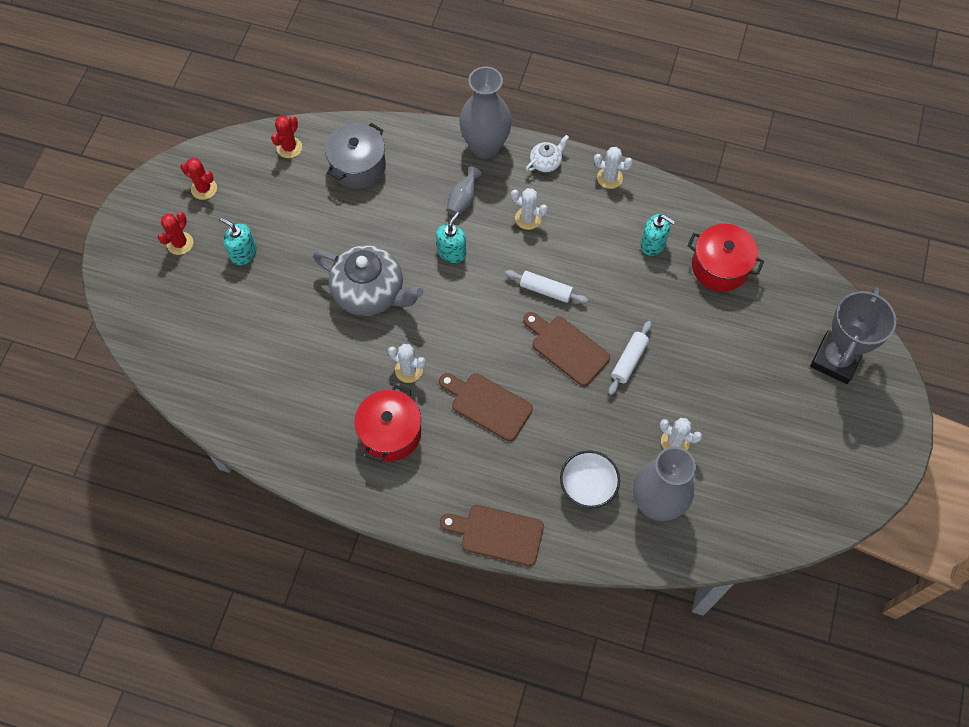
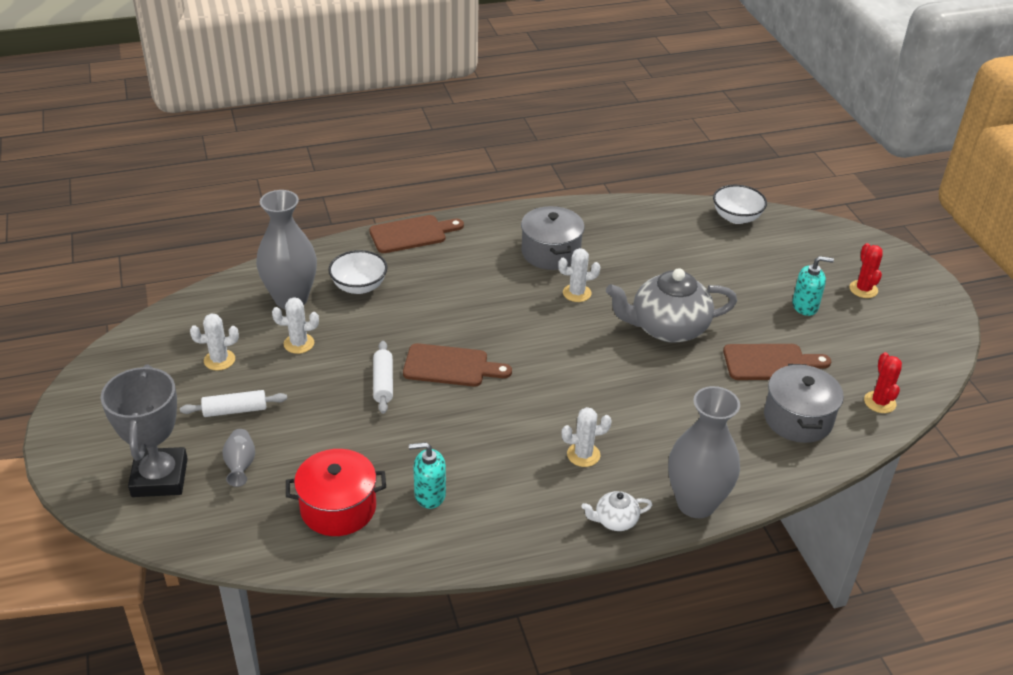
camera: 145 degrees right, 25 degrees down
red cactus [180,158,217,200] -> none
red pot [354,385,421,462] -> grey pot [521,206,584,270]
turquoise soap dispenser [436,212,466,263] -> none
brown cutting board [439,373,533,441] -> brown cutting board moved to [723,344,831,380]
grey vase [447,166,482,216] -> grey vase moved to [222,429,255,487]
white rolling pin [505,270,588,304] -> white rolling pin moved to [180,390,287,417]
white teapot [526,135,569,172] -> white teapot turned 60 degrees clockwise [581,491,652,531]
white cactus [594,147,633,189] -> white cactus moved to [190,314,239,371]
none -> white bowl [713,185,767,224]

